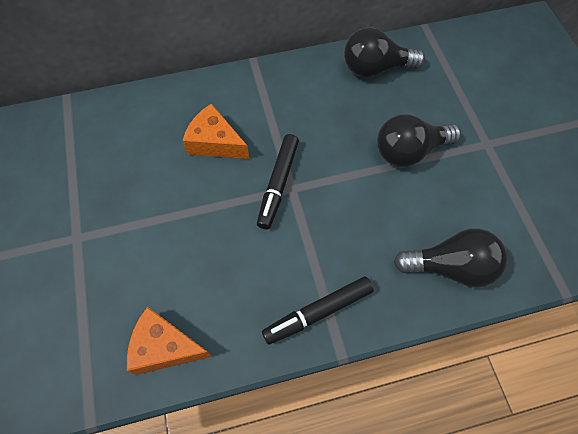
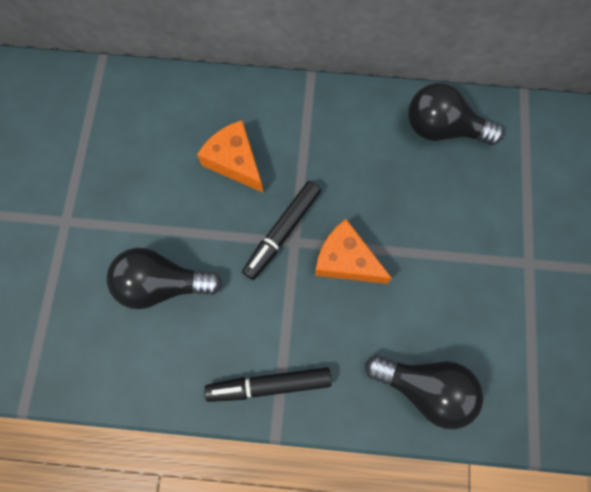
camera: 20 degrees right, 10 degrees up
orange cheese [127,307,212,375] -> orange cheese moved to [315,219,392,284]
black light bulb [377,114,461,167] -> black light bulb moved to [107,248,222,309]

